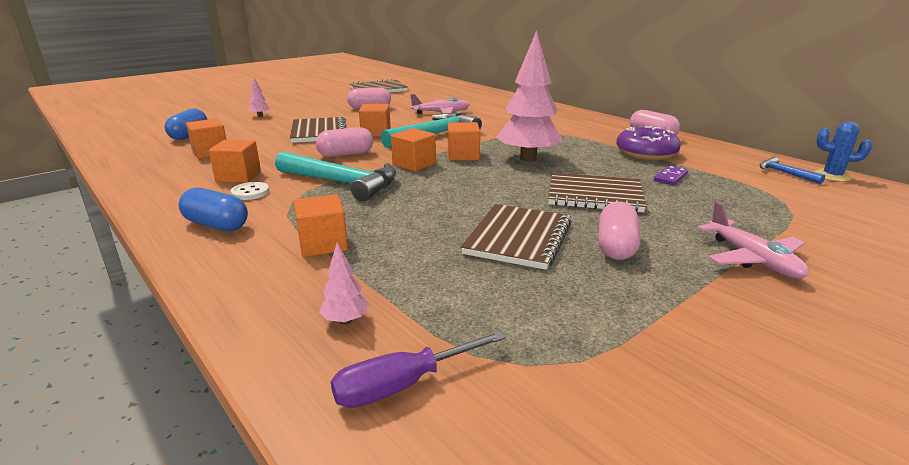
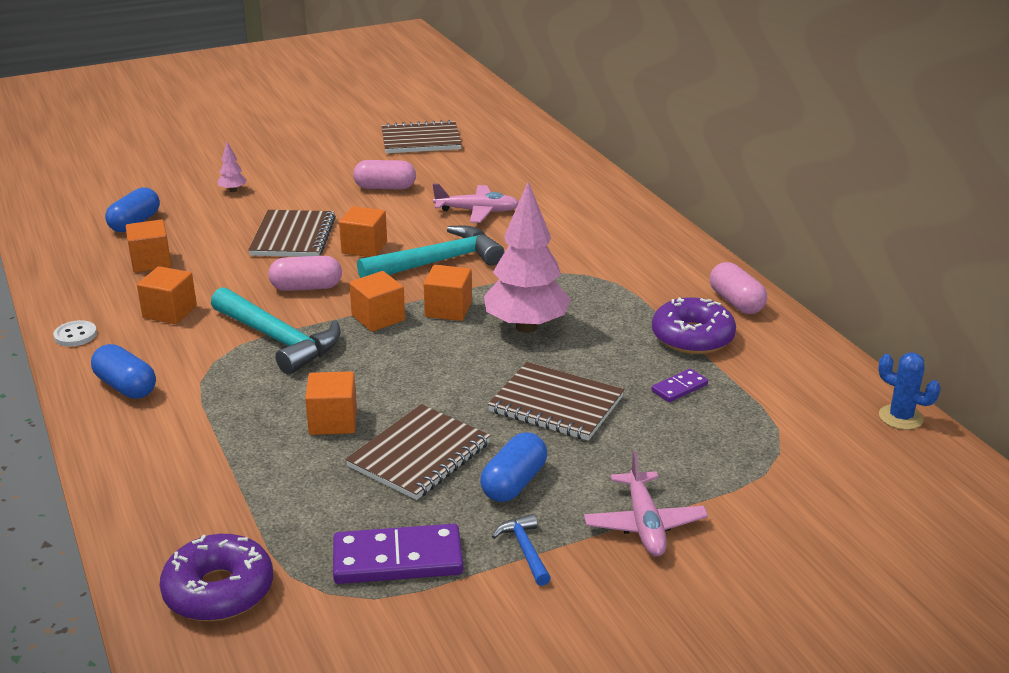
camera: 15 degrees right, 5 degrees up
white button [231,182,269,200] -> white button moved to [53,320,97,347]
orange cube [294,194,348,257] -> orange cube moved to [305,371,357,435]
pink tree [319,243,369,325] -> none
purple screwdriver [331,331,506,408] -> purple donut [160,534,273,621]
pink capsule [598,201,640,260] -> blue capsule [480,432,547,502]
blue hammer [760,157,825,184] -> blue hammer moved to [492,514,551,586]
none -> purple domino [333,524,463,584]

